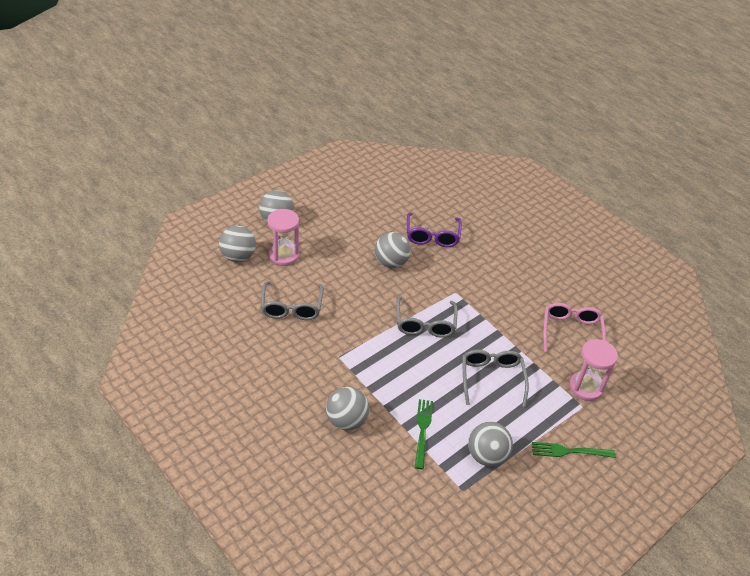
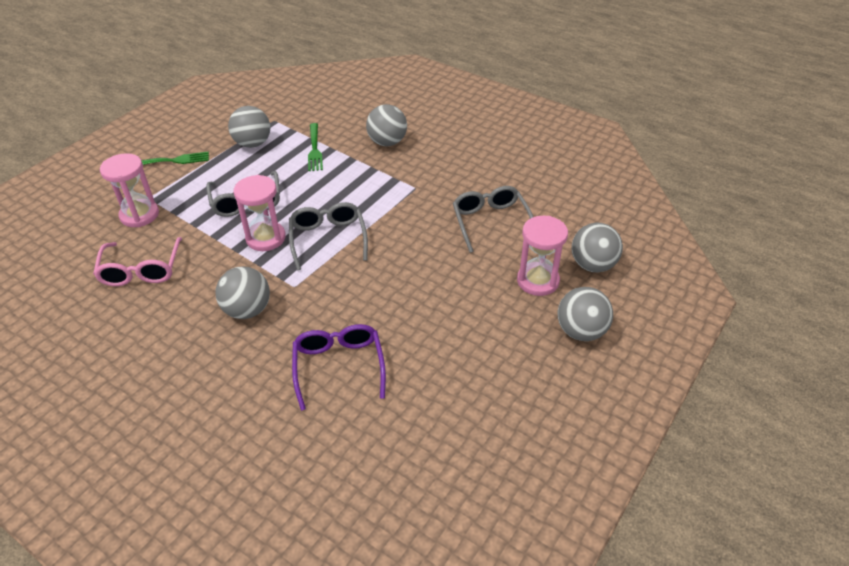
camera: 170 degrees right, 0 degrees up
grey ball [375,232,411,268] -> grey ball moved to [215,266,270,319]
none -> pink hourglass [234,175,286,251]

